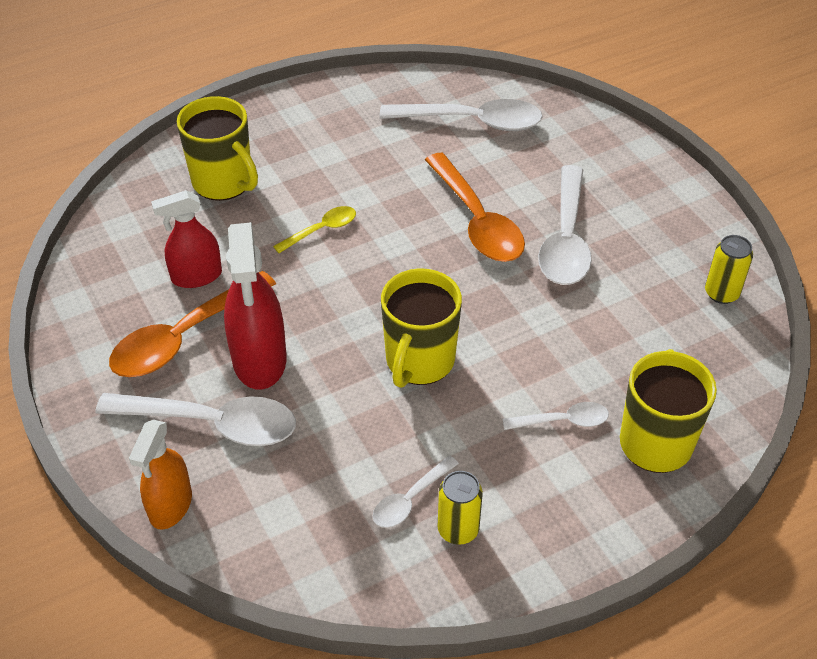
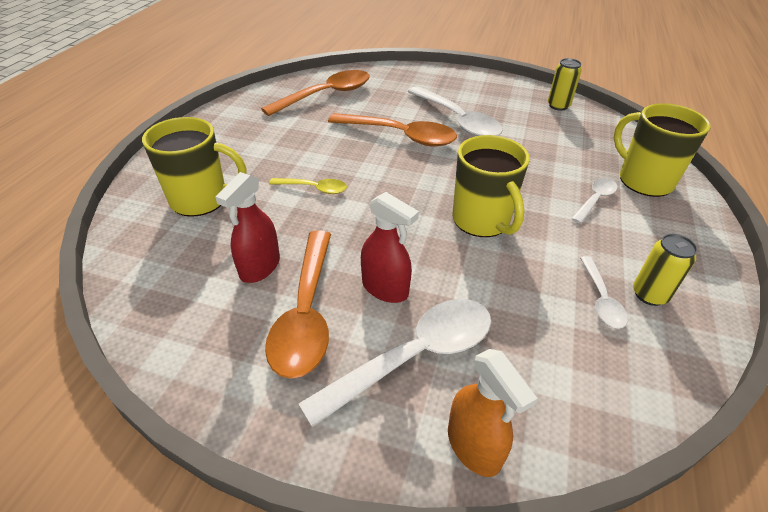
camera: 45 degrees left, 5 degrees down
red spray bottle [224,222,286,390] -> red spray bottle [361,192,419,303], size x0.66
yellow spoon [273,206,356,253] -> yellow spoon turned 90 degrees clockwise [269,178,347,194]
white spoon [379,99,543,131] -> orange spoon [261,70,370,116]

